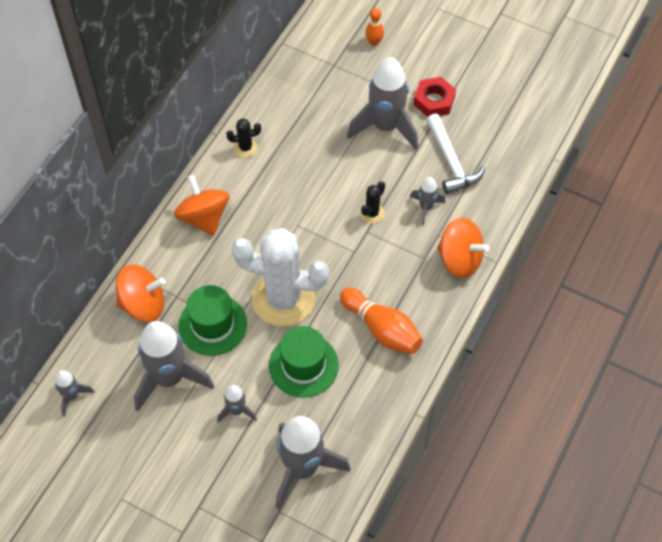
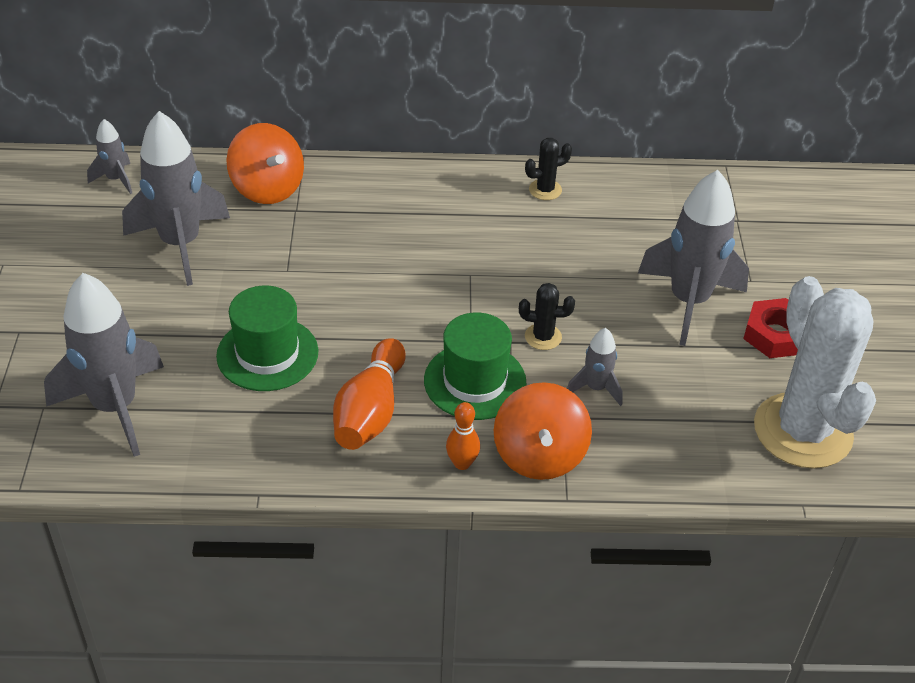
camera: 60 degrees right, 15 degrees down
orange spinning top [174,175,229,236] -> none
green hat [178,285,247,356] -> green hat moved to [424,312,526,420]
grey rocket [217,385,257,423] -> none
black cactus [226,118,261,157] -> black cactus turned 75 degrees counterclockwise [525,138,572,200]
white cactus [232,228,329,327] -> white cactus moved to [754,276,876,469]
orange bowling pin [365,8,384,46] -> orange bowling pin moved to [446,402,480,470]
white hammer [426,113,485,194] -> none

